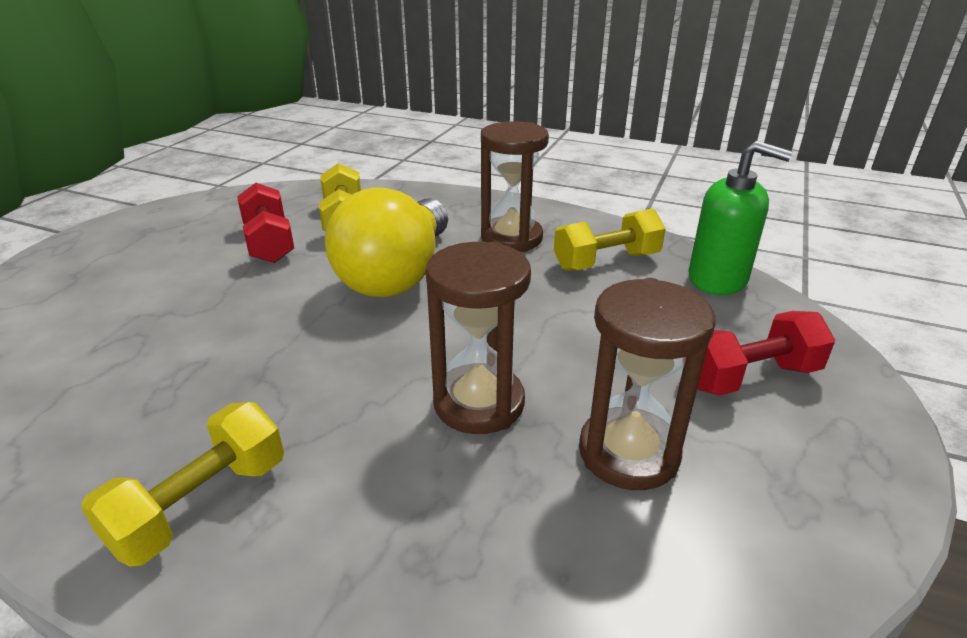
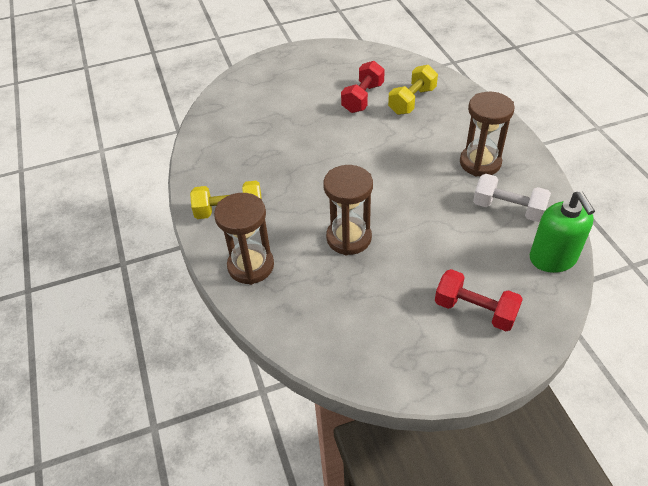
camera: 50 degrees right, 15 degrees up
yellow light bulb [325,187,448,297] -> none
yellow dumbbell [554,208,666,271] -> white dumbbell [473,174,551,222]
brown hourglass [579,278,716,490] -> brown hourglass moved to [214,193,274,285]

